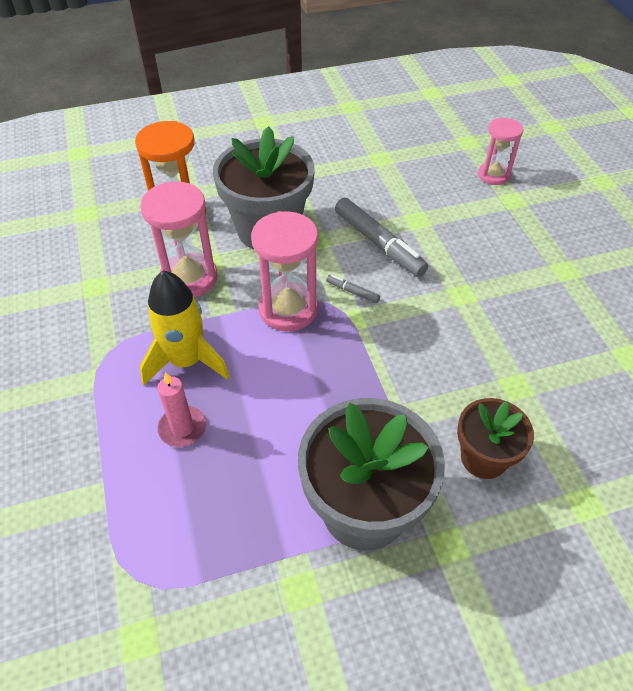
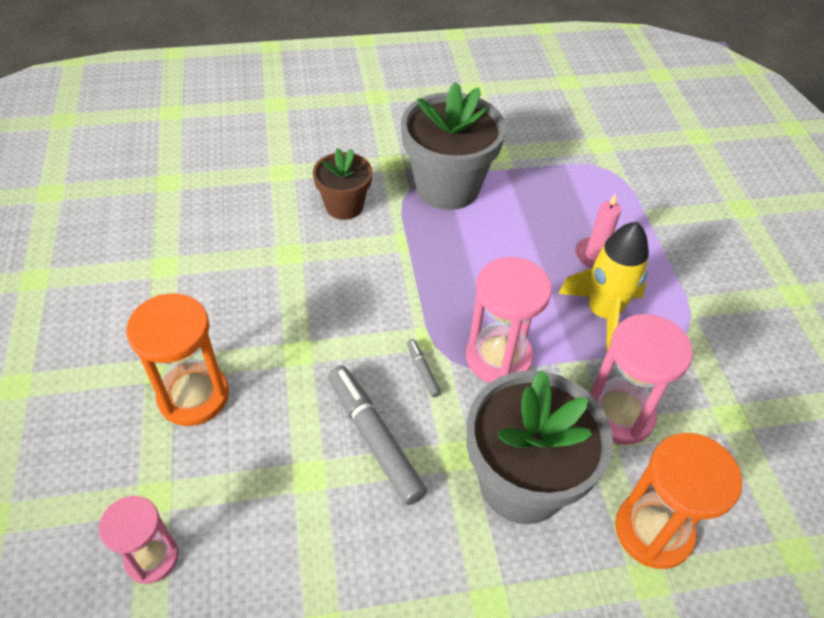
camera: 175 degrees left, 0 degrees up
grey marker [326,275,380,303] -> grey marker turned 150 degrees counterclockwise [407,339,441,397]
none -> orange hourglass [126,294,229,426]

